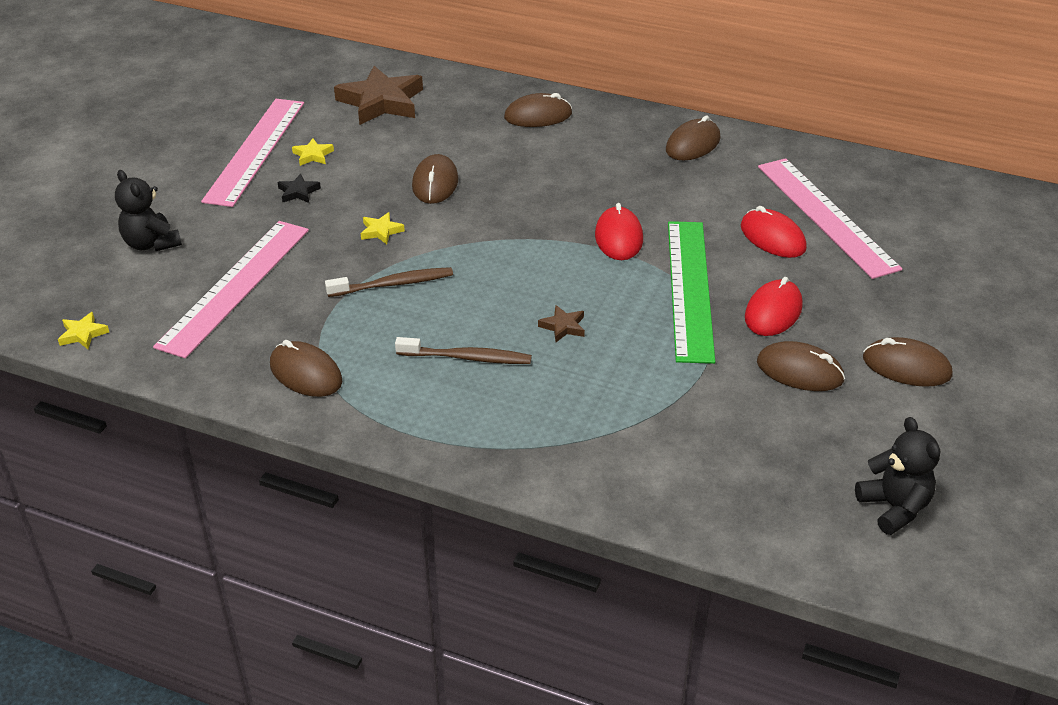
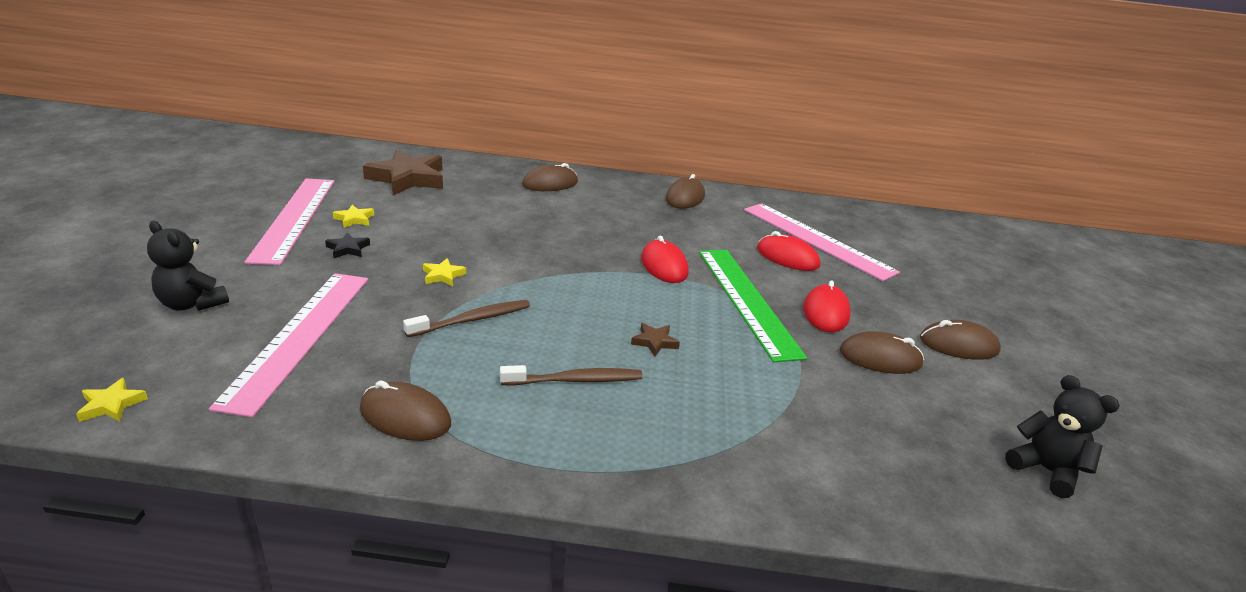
camera: 20 degrees left, 10 degrees down
brown mouse [412,154,458,204] -> none

